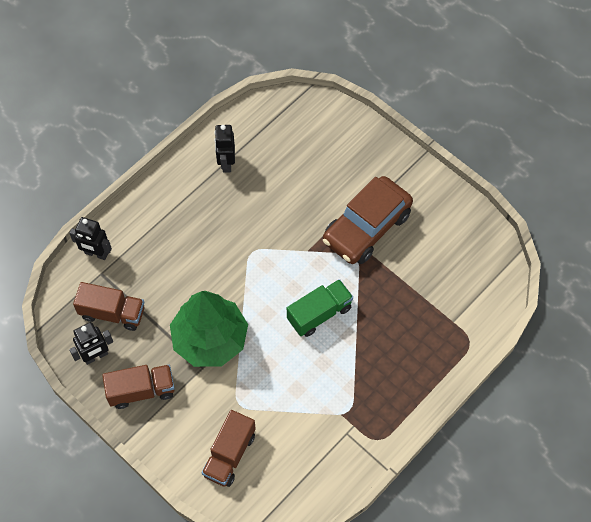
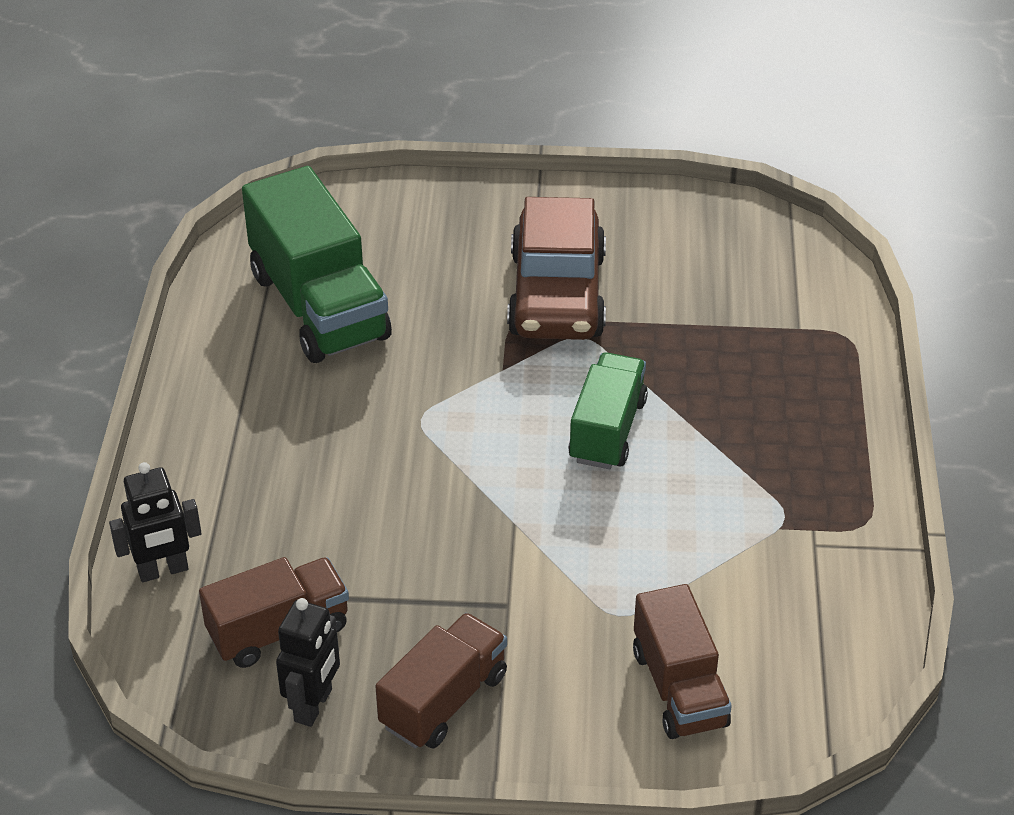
camera: 40 degrees left, 20 degrees down
green tree [170,291,248,367] -> none
black robot [214,125,235,173] -> none
none -> green truck [242,166,392,363]

